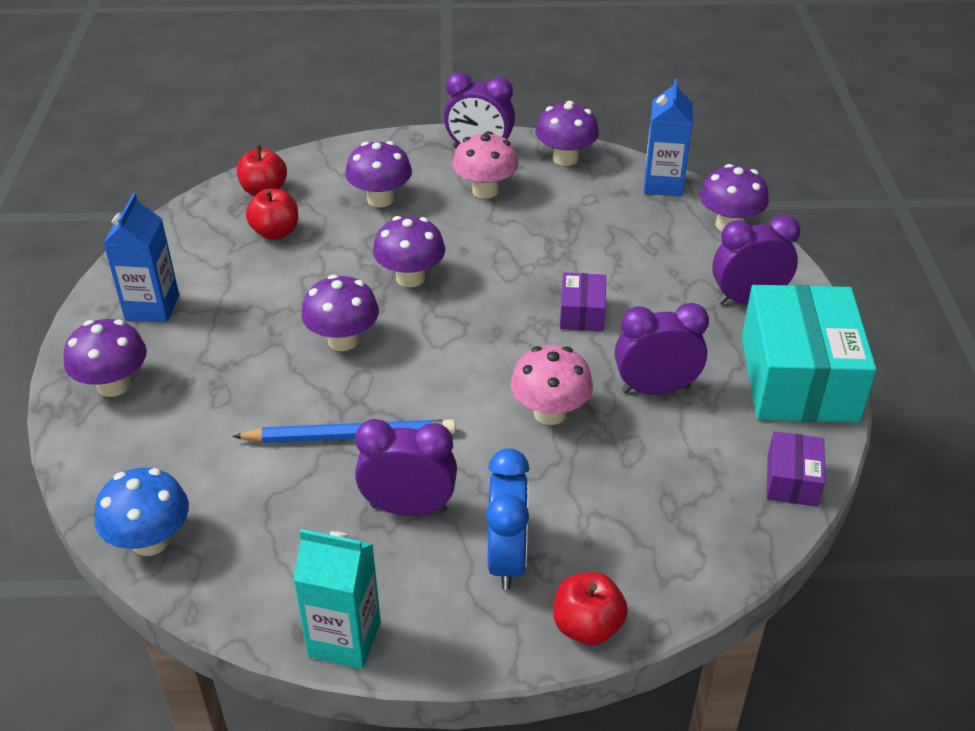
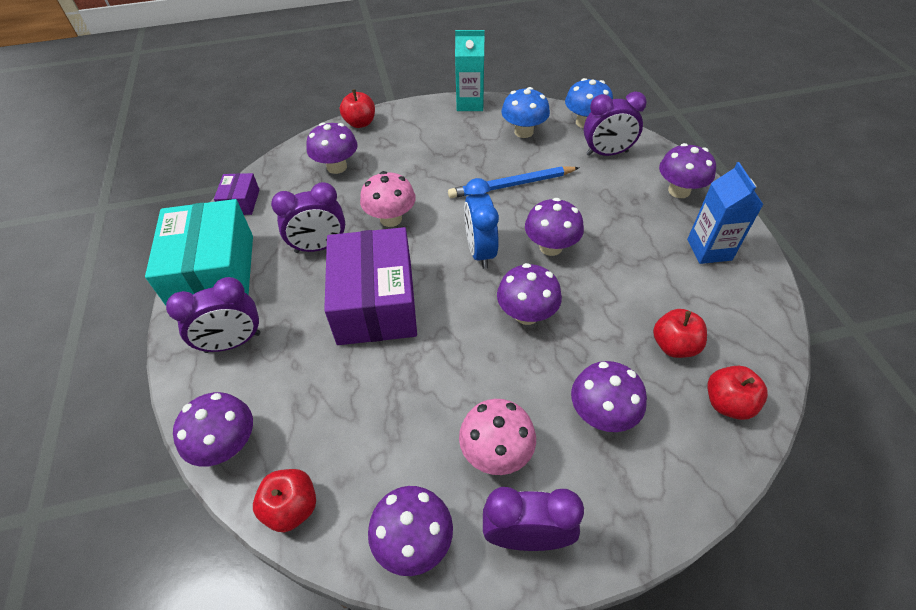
camera: 170 degrees right, 10 degrees up
purple clock [355,419,457,516] -> purple clock moved to [584,91,647,156]
blue clock [486,448,530,590] -> blue clock moved to [464,178,499,269]
purple box [560,272,606,332] -> purple box [324,227,417,345], size x2.18
blue carton [644,79,693,197] -> red apple [253,469,316,532]
none -> purple mushroom [306,122,358,174]
none -> blue mushroom [501,87,550,138]

